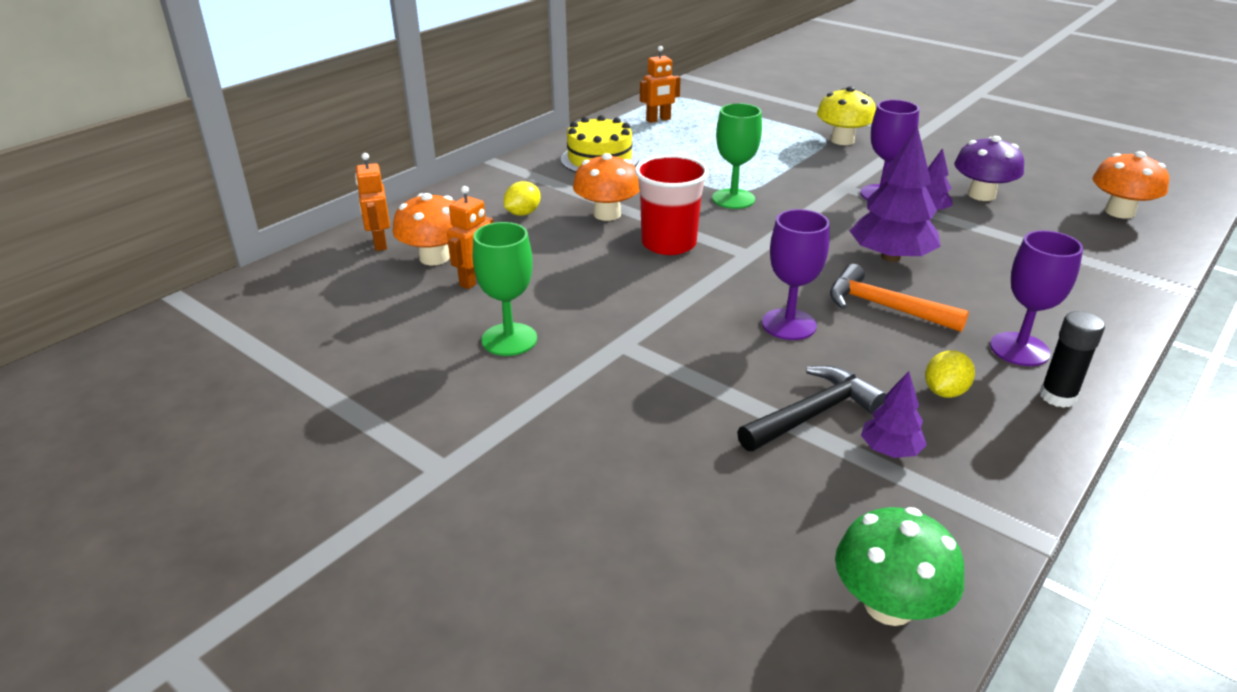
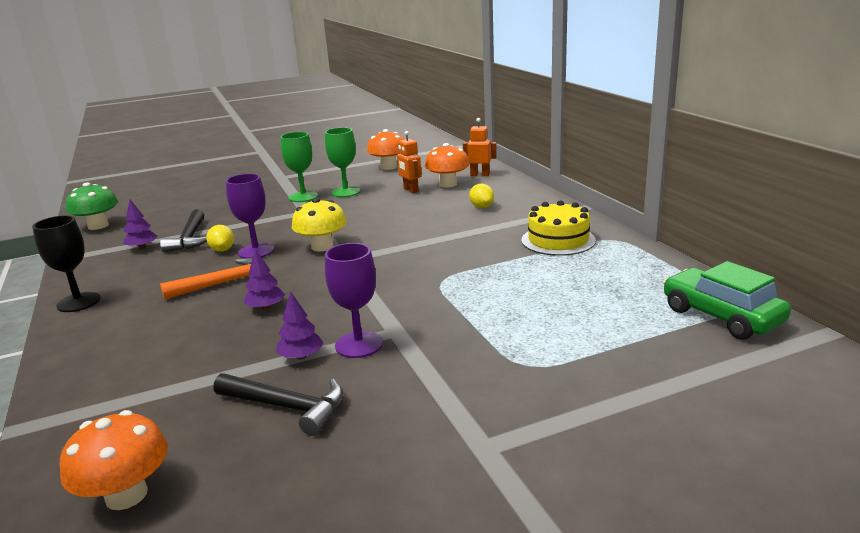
camera: 120 degrees right, 10 degrees down
orange mushroom [573,153,640,221] -> orange mushroom moved to [367,129,405,170]
red cup [635,155,709,255] -> none
orange robot [640,46,681,123] -> none
green goblet [712,103,762,209] -> green goblet moved to [281,132,318,202]
yellow mushroom [817,86,876,145] -> yellow mushroom moved to [292,198,347,252]
purple tree [850,126,941,262] -> purple tree [244,249,285,310], size x0.53
yellow lemon [925,351,975,398] -> yellow lemon moved to [206,225,234,252]
purple mushroom [954,136,1024,201] -> black hammer [214,373,344,436]
purple goblet [990,230,1083,366] -> none
black glue stick [1040,311,1105,408] -> black goblet [32,215,101,312]
none -> green car [663,261,791,340]

